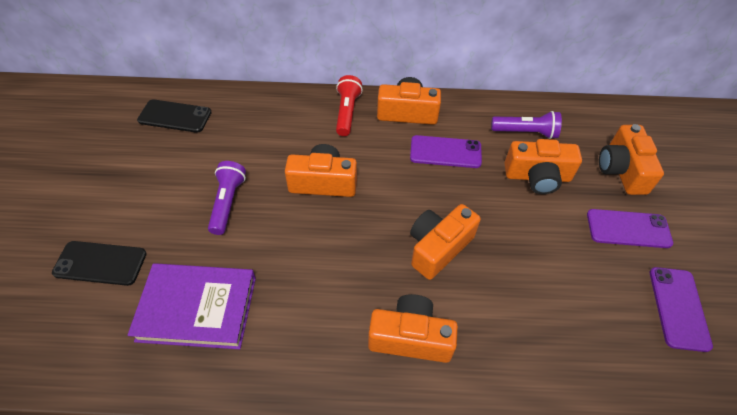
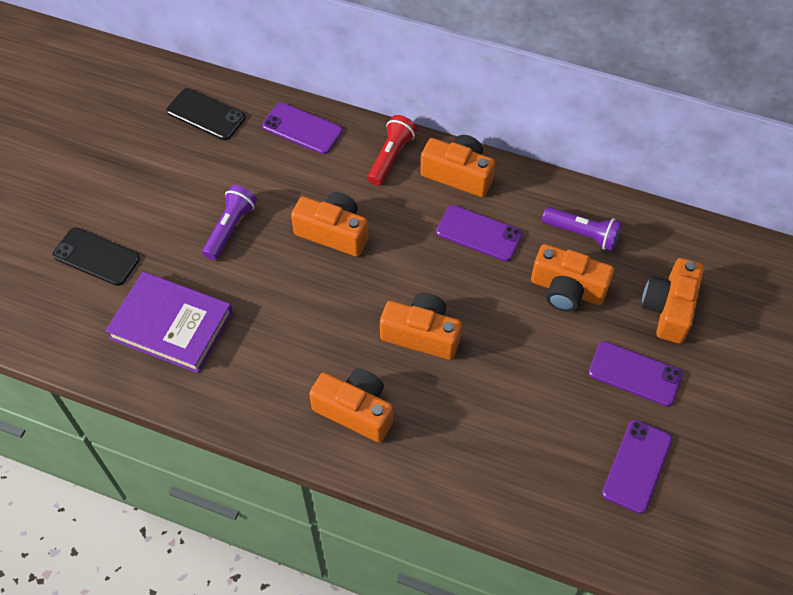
camera: 20 degrees right, 5 degrees up
orange camera [410,204,481,280] -> orange camera turned 45 degrees clockwise [380,293,462,360]
none -> purple phone [262,102,342,154]

